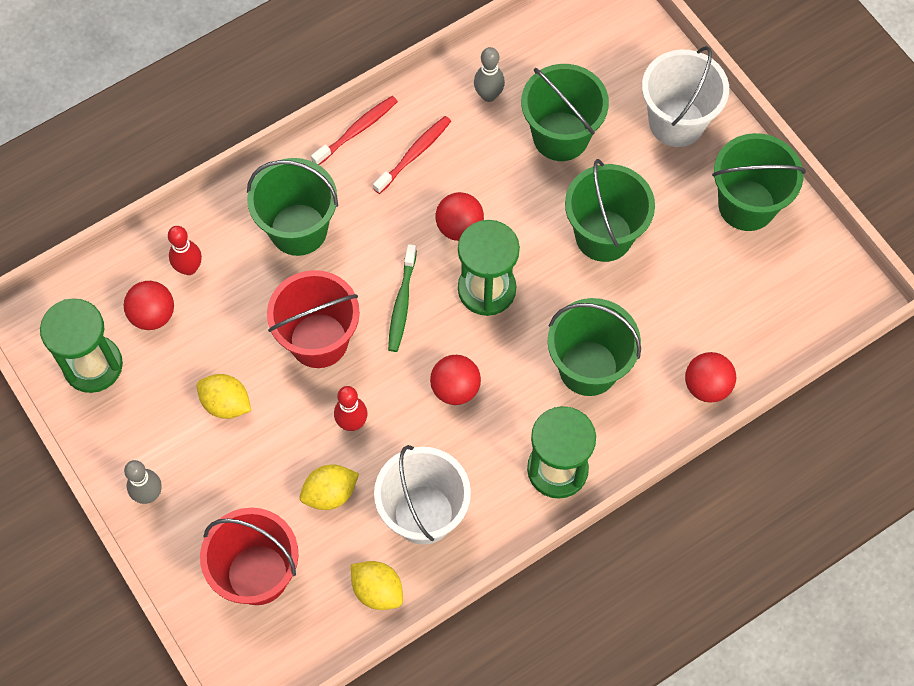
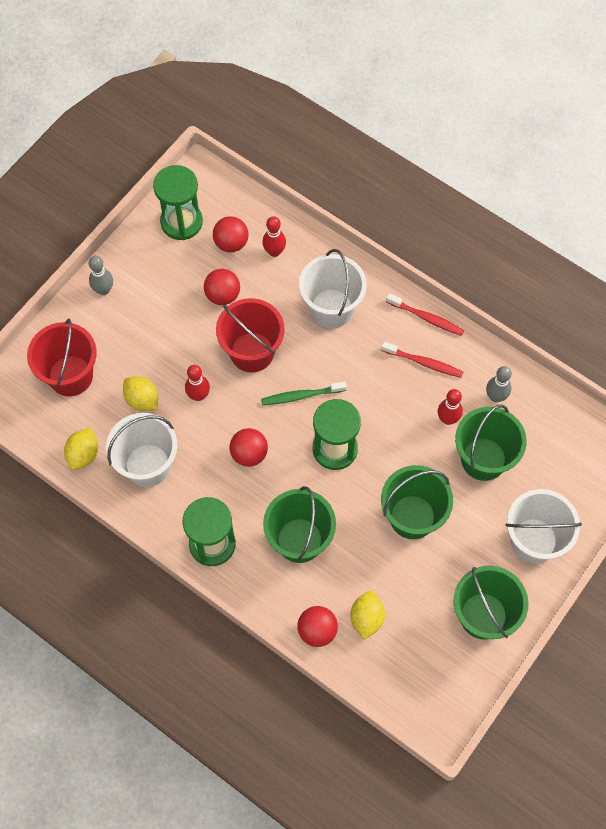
camera: 70 degrees right, 0 degrees up
yellow lemon [197,374,251,419] -> yellow lemon moved to [350,591,385,640]
green bucket [247,158,338,256] -> white bucket [299,249,367,328]
red ball [435,192,484,241] -> red ball moved to [204,269,240,305]
none -> red bowling pin [438,389,463,425]

